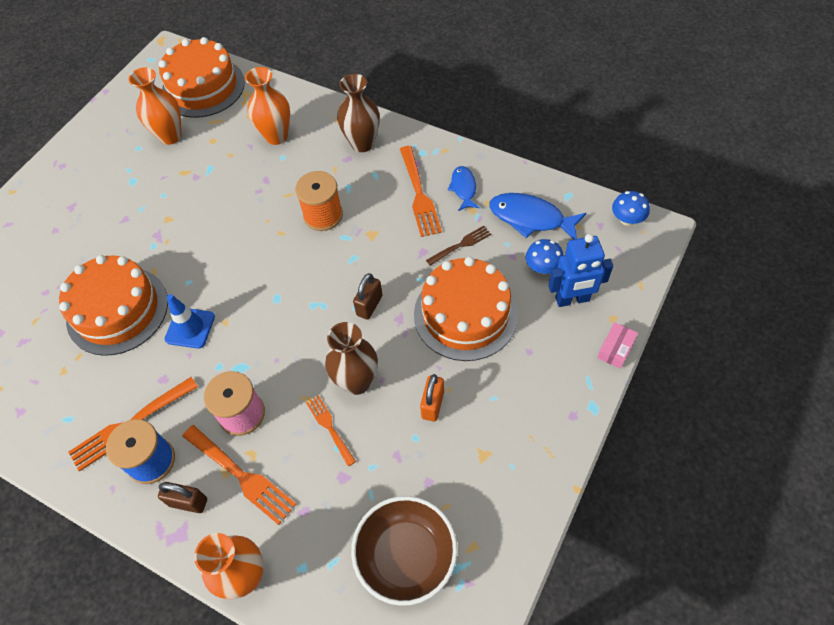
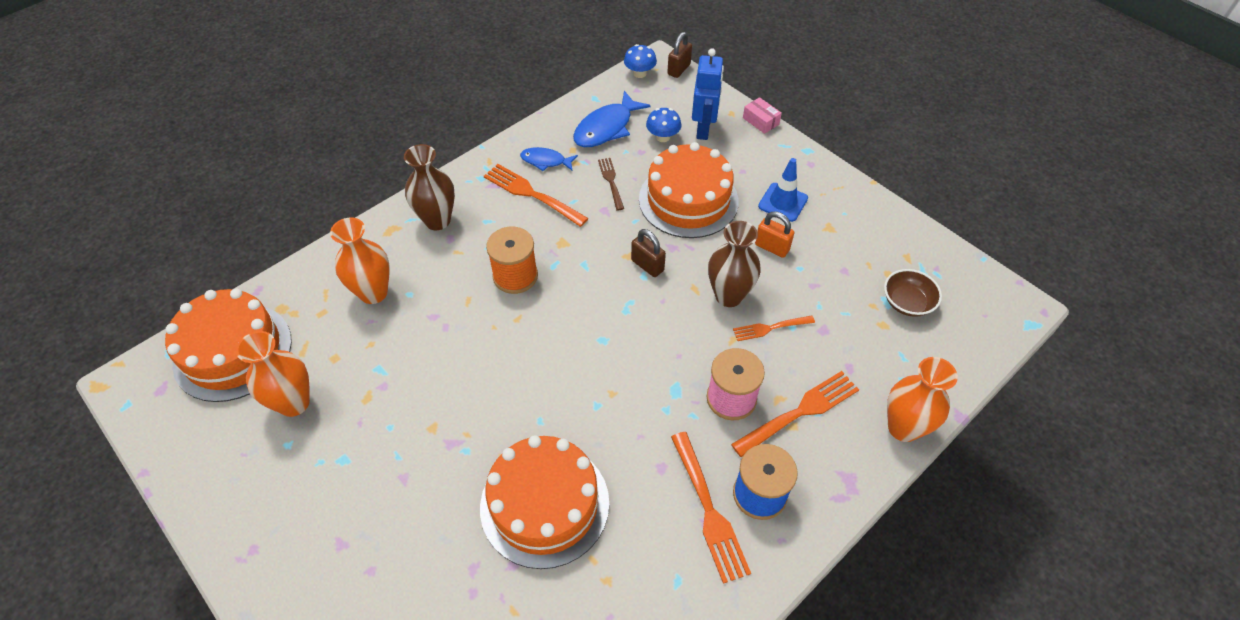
camera: 75 degrees left, 5 degrees down
brown padlock [158,482,207,513] -> brown padlock moved to [667,32,692,78]
blue traffic cone [165,294,215,349] -> blue traffic cone moved to [758,158,808,222]
brown bowl [351,496,458,606] -> brown bowl [884,269,942,317], size x0.61
orange fork [400,146,442,237] -> orange fork turned 150 degrees counterclockwise [484,164,588,227]

